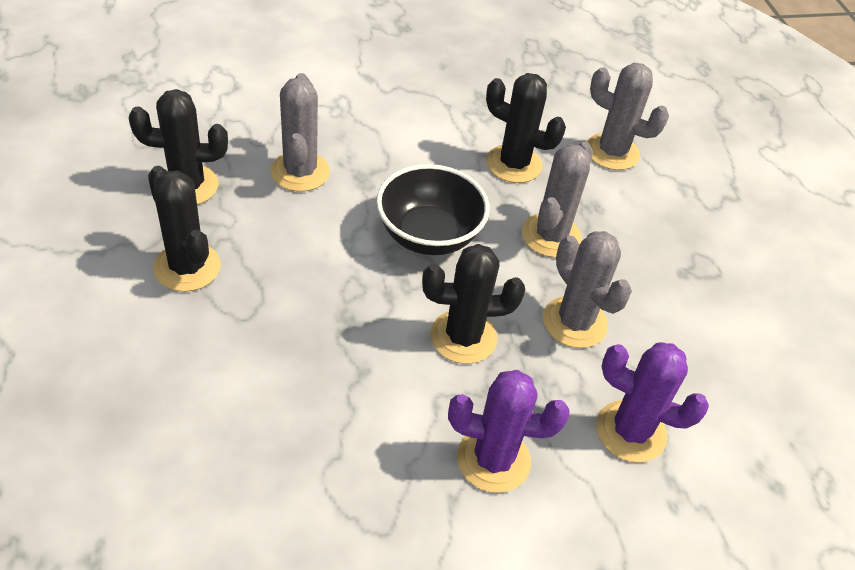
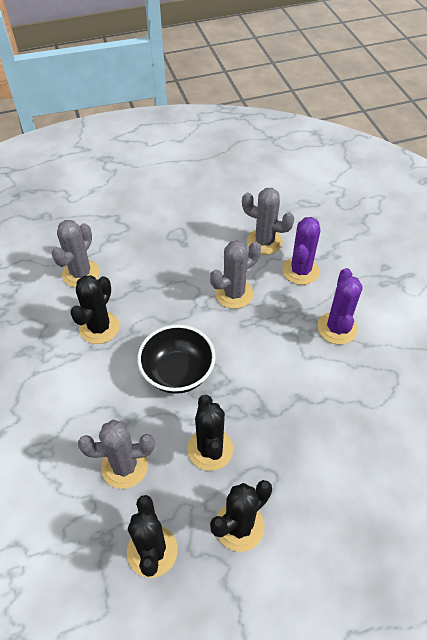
camera: 90 degrees left, 5 degrees up
black cactus [422,244,525,364] -> black cactus moved to [187,395,233,471]
grey cactus [522,142,593,258] -> grey cactus moved to [242,188,294,255]

